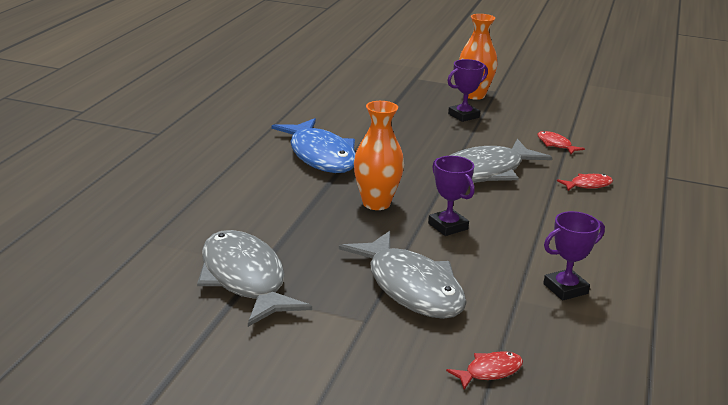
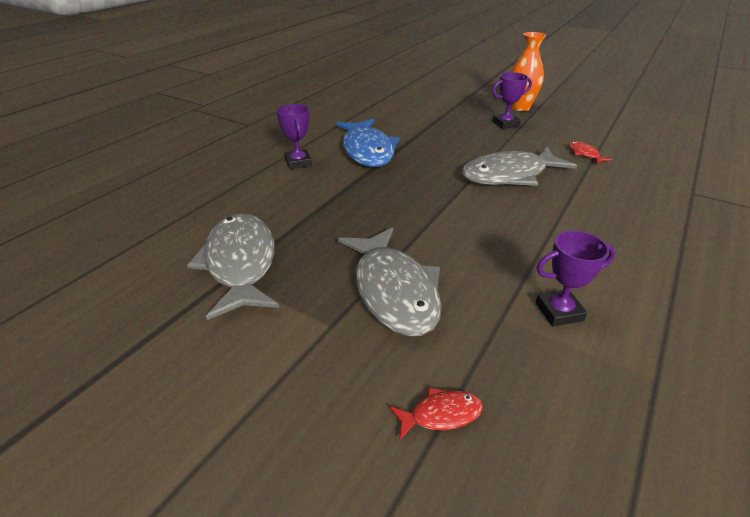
camera: 15 degrees right, 10 degrees up
orange vase [354,101,404,210] -> none
purple trophy [428,156,475,236] -> purple trophy moved to [276,104,312,169]
red fish [557,174,613,191] -> none

